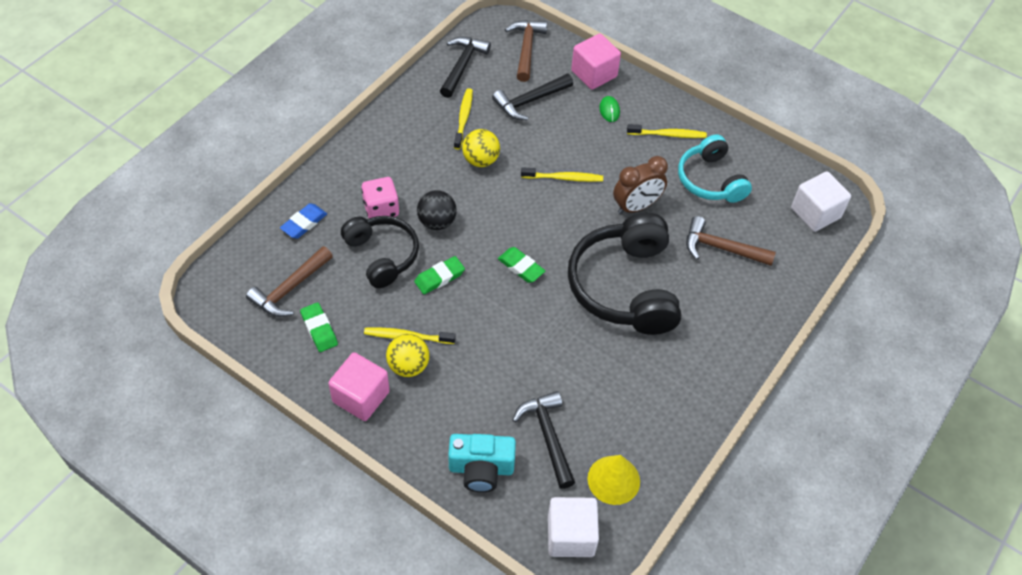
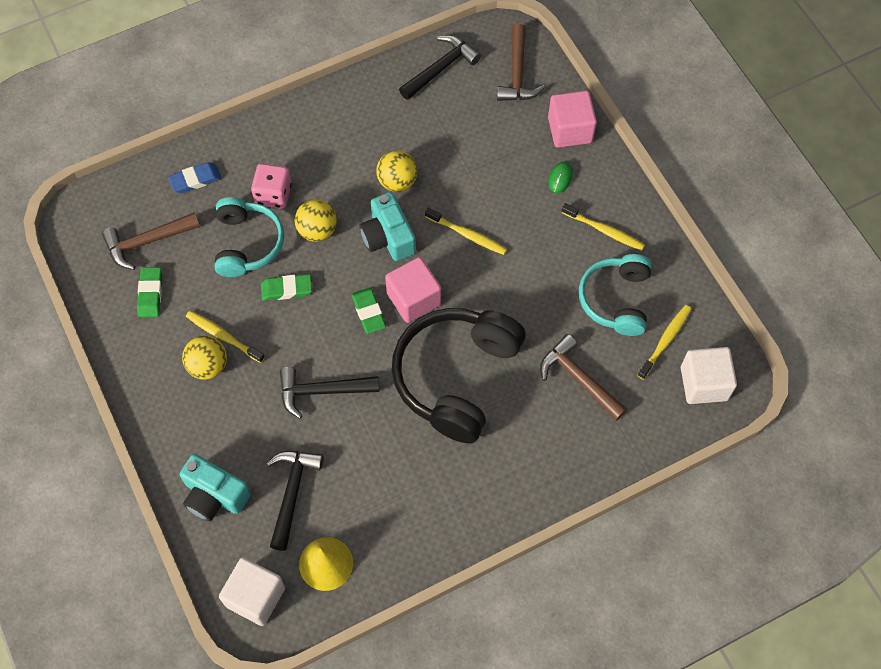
camera: 30 degrees right, 10 degrees up
pink cube [328,352,390,421] -> pink cube moved to [385,257,441,323]
black headphones [341,216,419,288] -> turquoise headphones [215,197,284,277]
black ball [417,190,457,230] -> yellow ball [295,199,337,242]
yellow toothbrush [454,88,473,150] -> yellow toothbrush moved to [637,305,691,380]
black hammer [492,74,573,120] -> black hammer moved to [280,367,379,419]
brown hammer [505,20,547,82] -> brown hammer turned 150 degrees clockwise [497,24,545,101]
brown clock [613,156,668,214] -> none
none -> turquoise camera [359,192,416,261]

